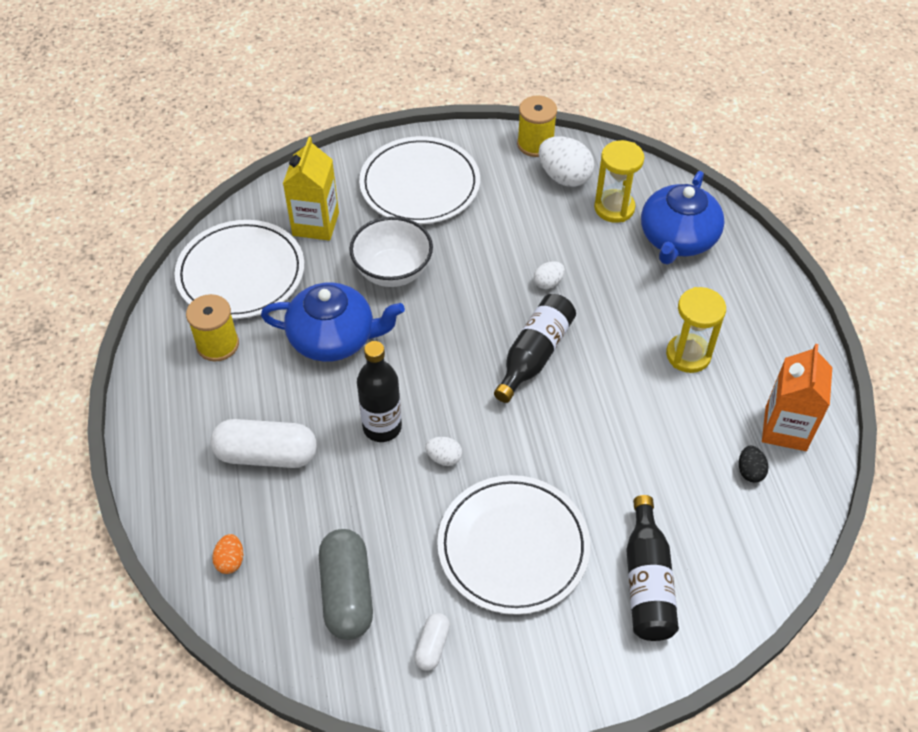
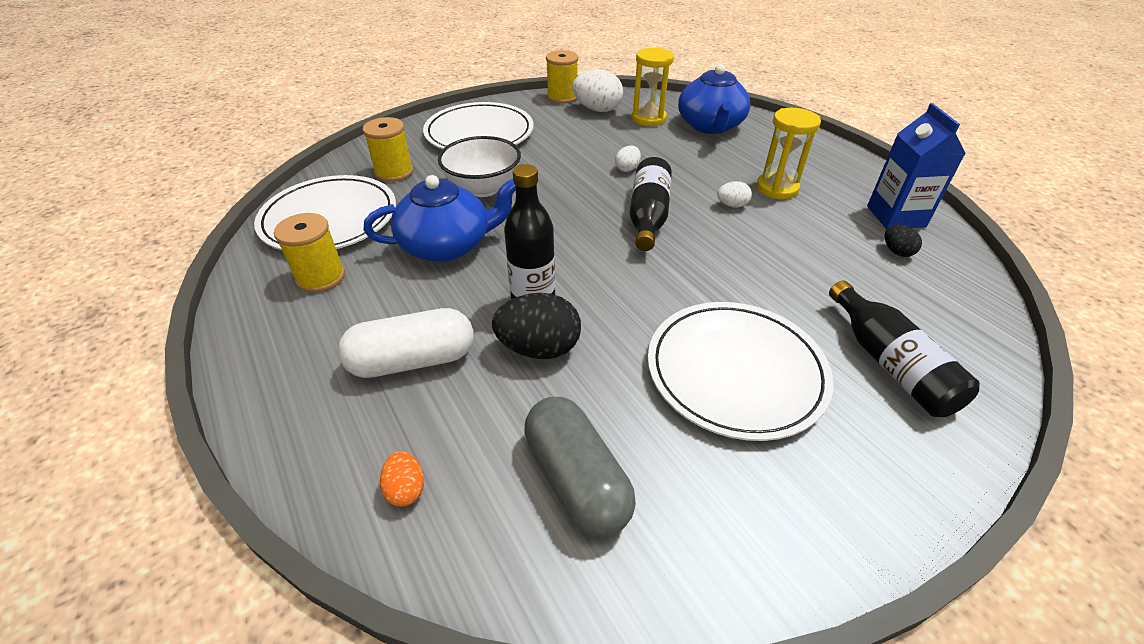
camera: 20 degrees left, 10 degrees down
yellow carton [283,137,339,241] -> yellow spool [363,117,413,182]
white capsule [415,613,450,671] -> none
white egg [425,437,462,466] -> white egg moved to [717,181,752,208]
orange carton [762,344,832,451] -> blue carton [867,103,966,229]
none -> black egg [492,293,581,359]

